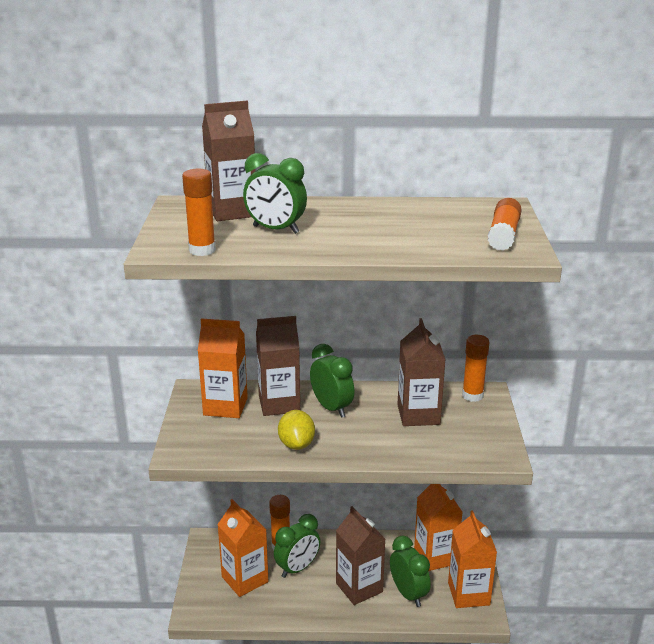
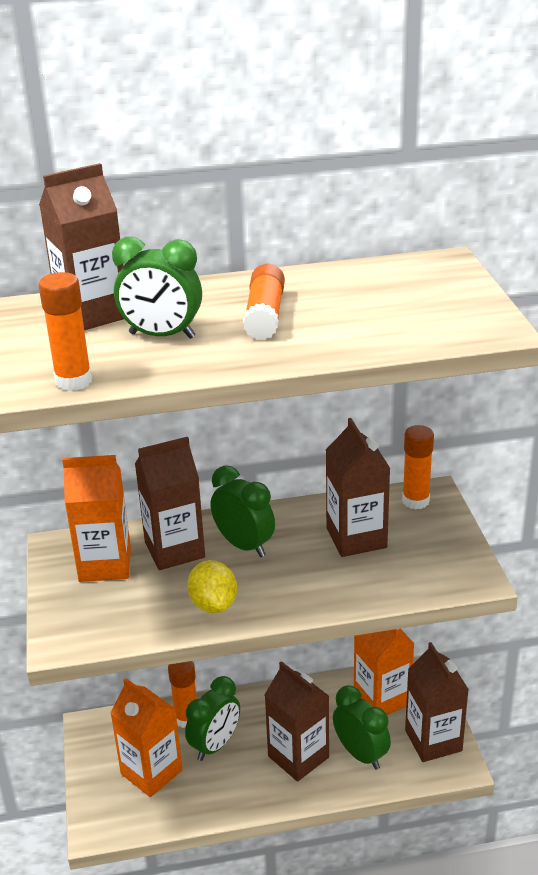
camera: 10 degrees left, 5 degrees up
orange carton [448,510,497,608] -> brown carton [405,642,469,762]
orange glue stick [488,198,522,251] -> orange glue stick moved to [243,264,285,340]

